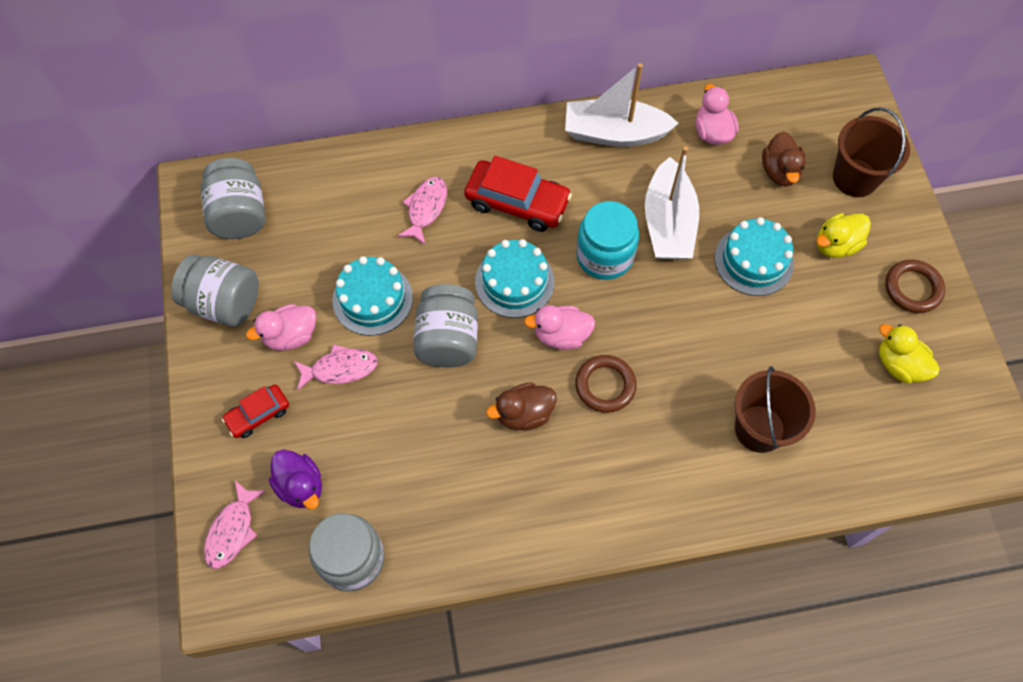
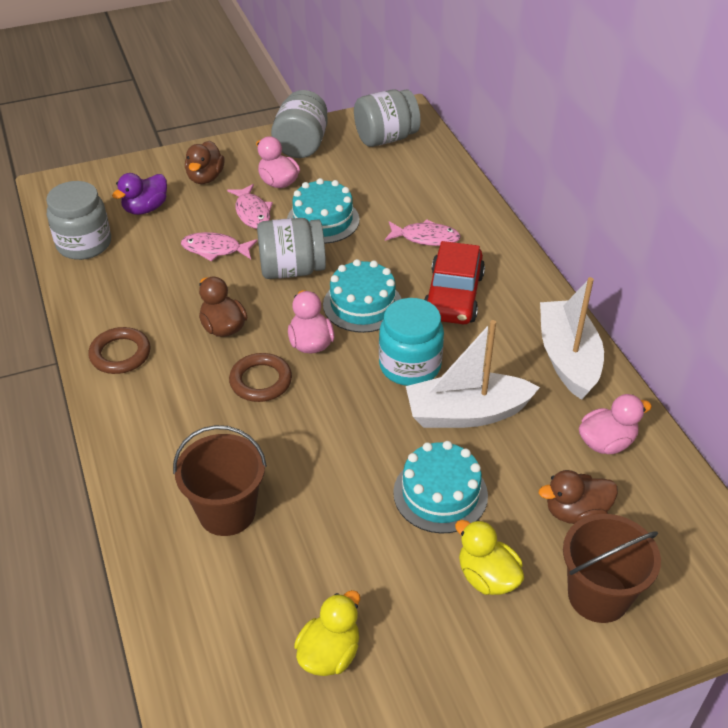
camera: 80 degrees right, 20 degrees down
pink fish [204,481,266,569] -> pink fish moved to [181,232,258,262]
red car [222,385,289,438] -> brown duck [185,141,225,184]
brown ring [885,260,945,313] -> brown ring moved to [88,327,150,374]

